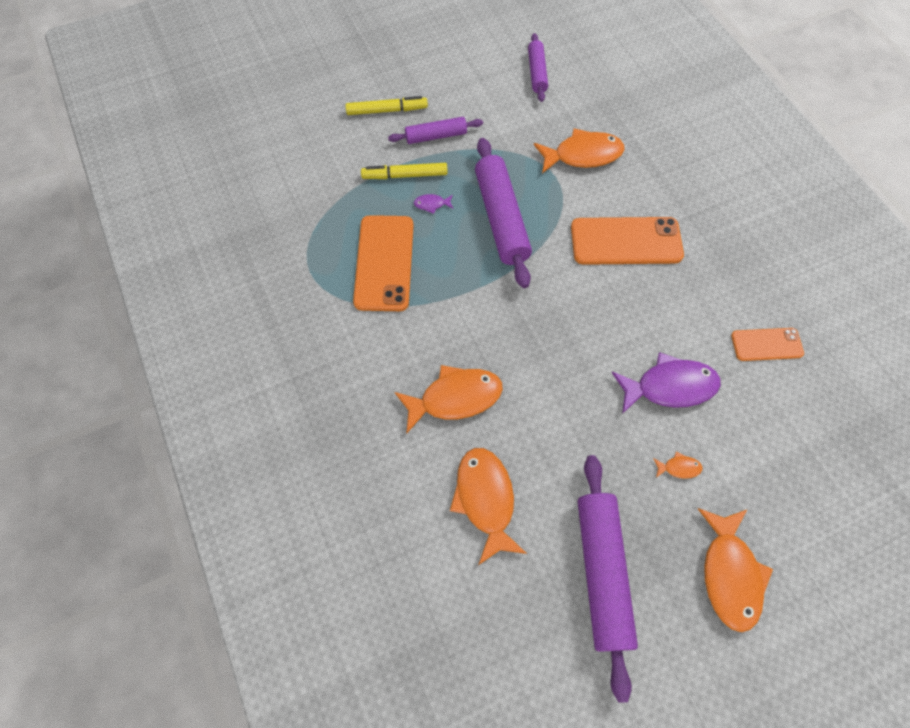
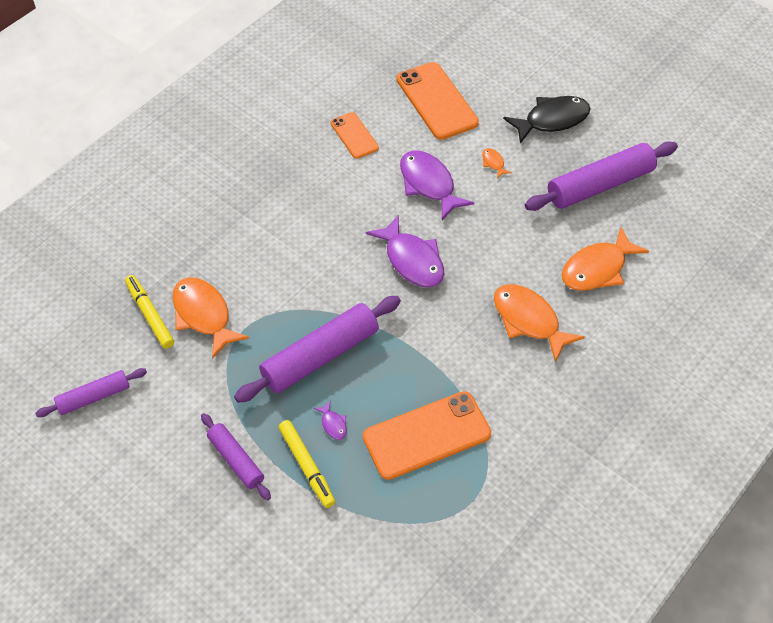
camera: 115 degrees left, 10 degrees down
yellow marker [345,96,428,115] -> yellow marker moved to [125,275,174,349]
orange phone [571,217,684,265] -> orange phone moved to [396,62,479,140]
orange fish [698,508,773,632] -> black fish [503,96,591,144]
none -> purple fish [366,214,444,287]

